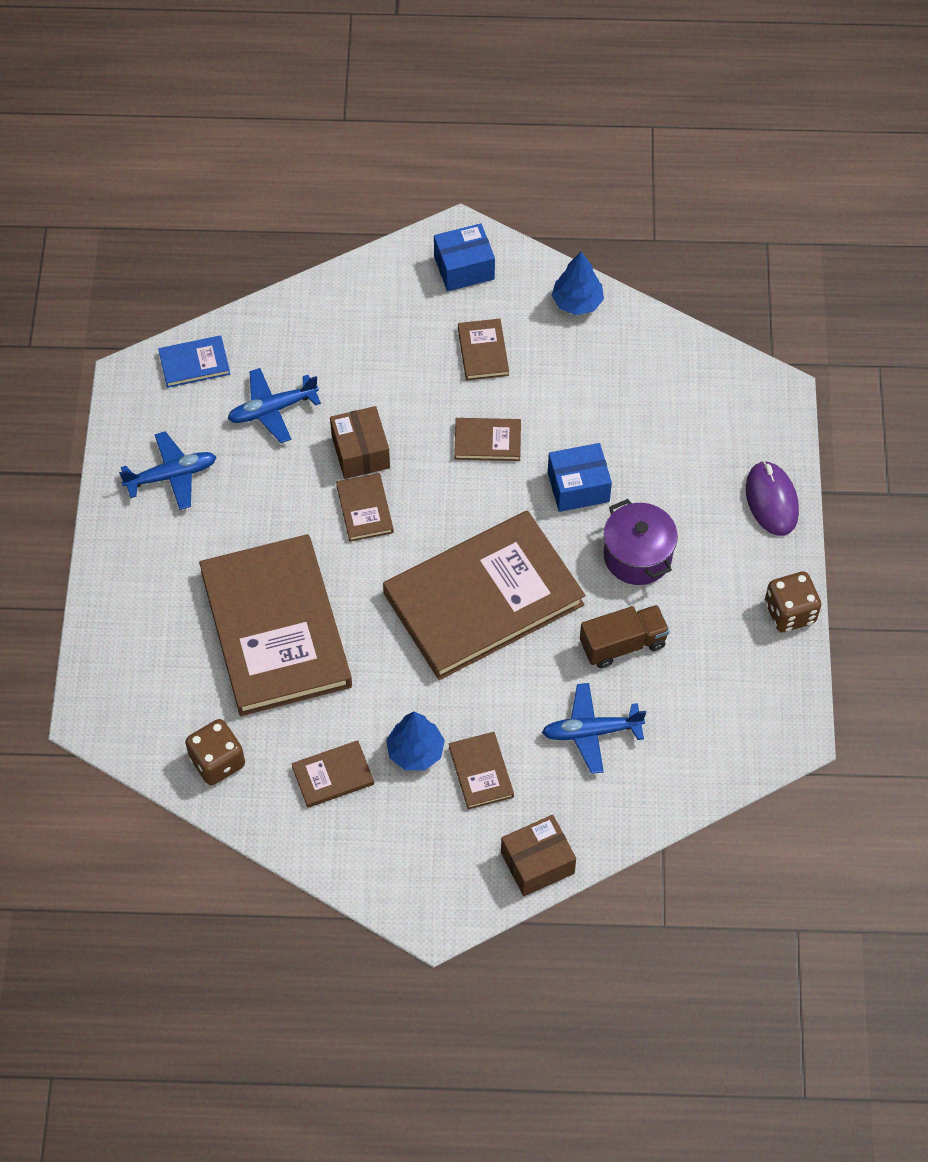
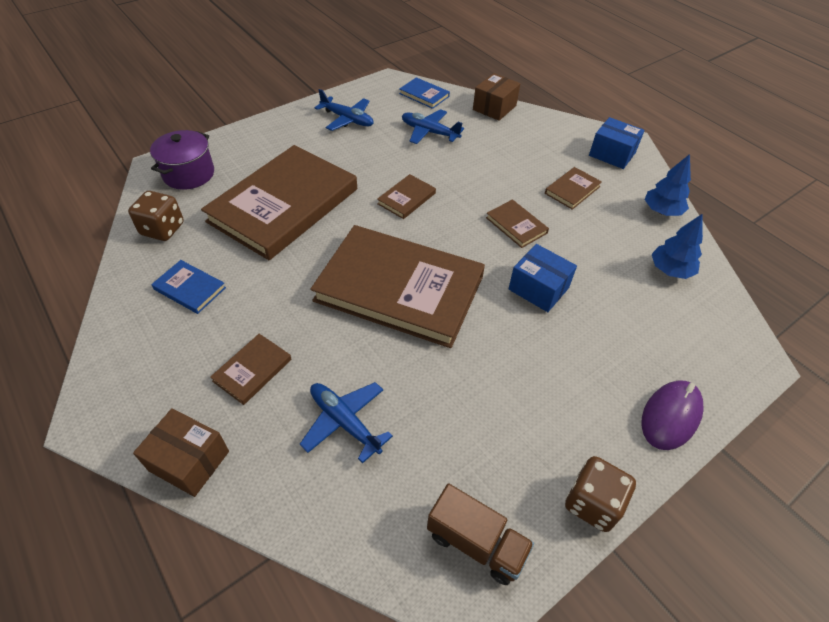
camera: 50 degrees right, 10 degrees down
brown book [291,740,374,808] -> blue book [151,260,226,314]
brown box [330,406,390,479] -> brown box moved to [473,73,520,121]
blue tree [386,711,445,770] -> blue tree moved to [652,214,703,279]
brown truck [580,605,670,668] -> brown truck moved to [427,483,534,585]
purple pot [604,499,678,585] -> purple pot moved to [150,130,214,190]

